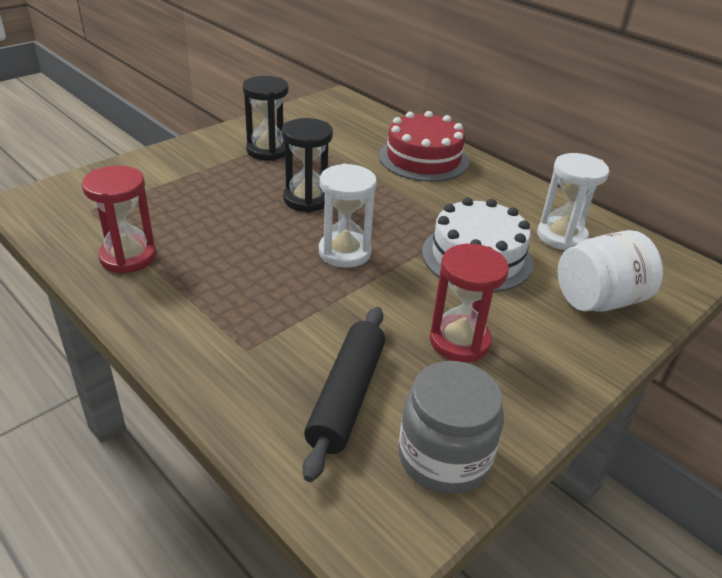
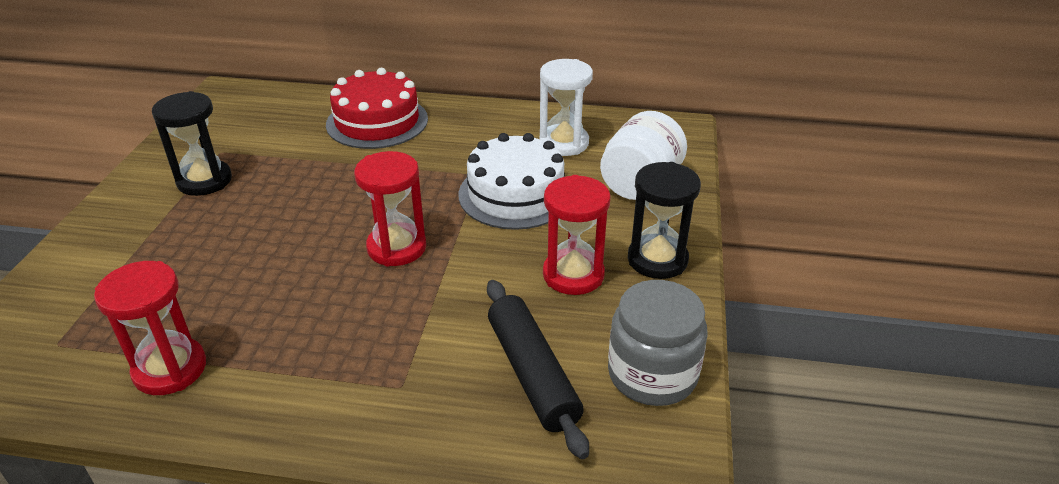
camera: 35 degrees left, 0 degrees up
black hourglass [282,118,333,212] -> black hourglass moved to [628,162,701,279]
white hourglass [319,163,377,268] -> red hourglass [354,151,426,266]

